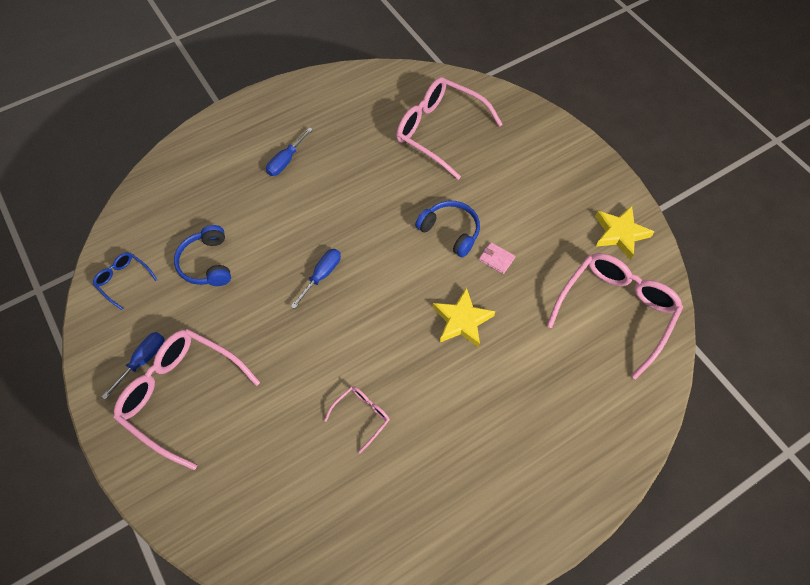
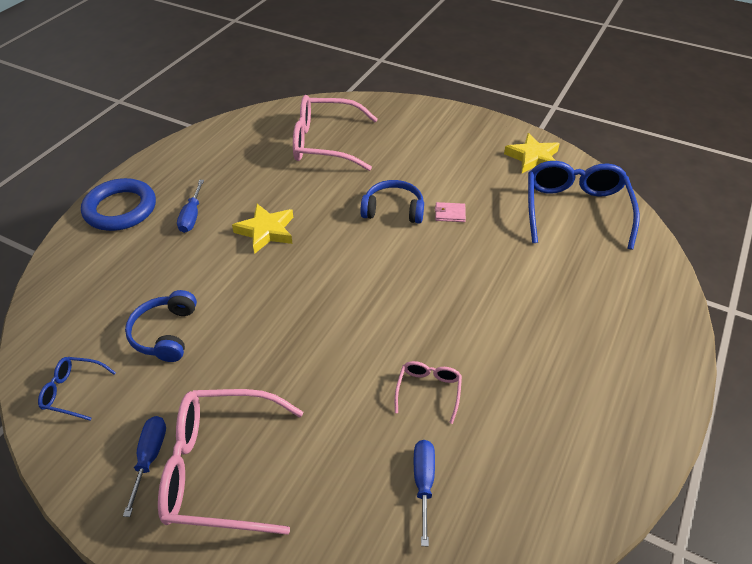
camera: 30 degrees left, 15 degrees down
blue headphones [174,225,231,286] -> blue headphones turned 45 degrees clockwise [125,290,197,362]
blue screwdriver [291,249,341,309] -> blue screwdriver moved to [414,440,435,546]
yellow star [433,287,495,348] -> yellow star moved to [232,204,293,254]
pink glasses [547,253,683,379] -> blue glasses [528,161,640,250]
none -> blue ring [81,178,156,231]

